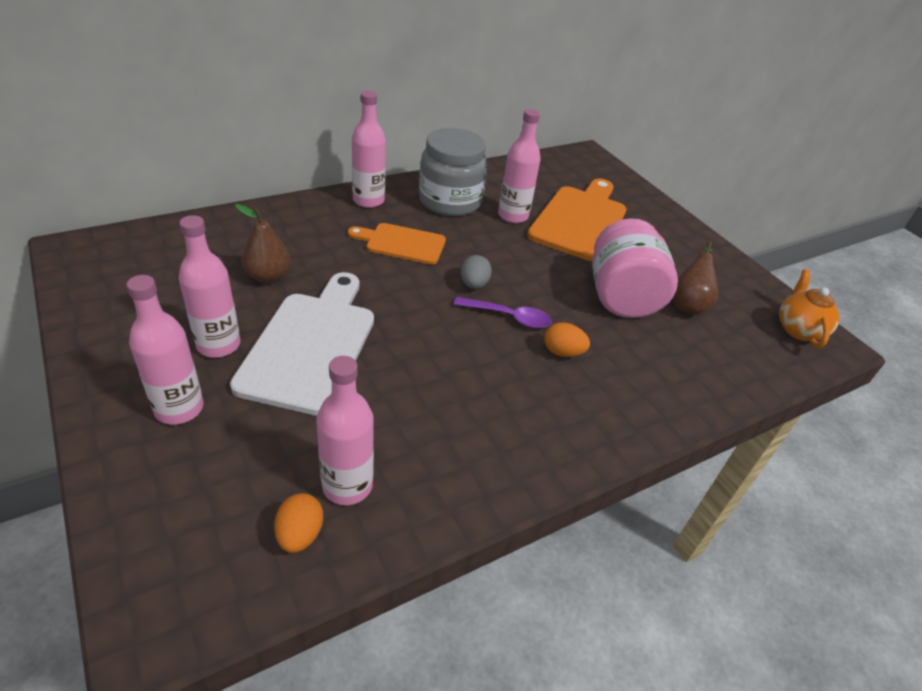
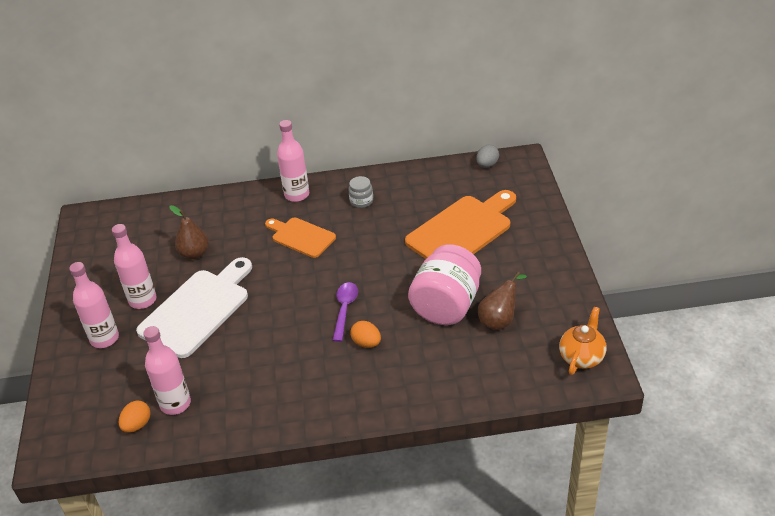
camera: 30 degrees right, 0 degrees up
grey jar [419,128,487,216] -> grey jar [348,176,373,208], size x0.45
purple spoon [454,297,552,328] -> purple spoon turned 120 degrees counterclockwise [332,282,358,342]
grey egg [461,255,492,289] -> grey egg moved to [476,145,499,168]
pink bottle [498,109,541,223] -> none

